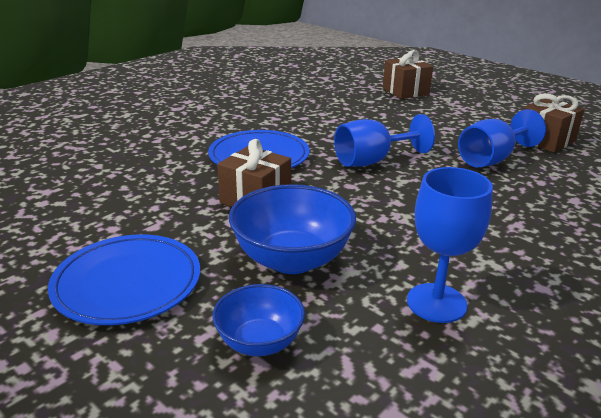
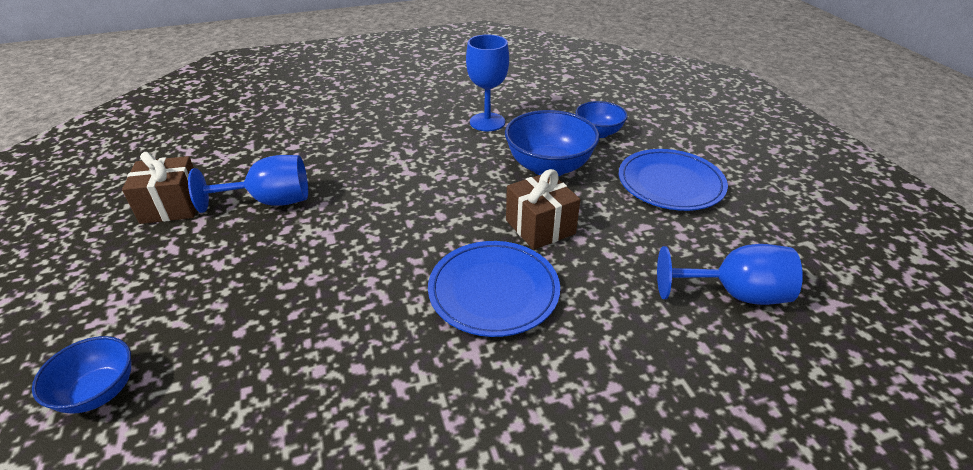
camera: 150 degrees left, 10 degrees up
blue goblet [334,114,435,167] -> blue goblet moved to [657,244,803,305]
brown gift [383,50,433,99] -> blue bowl [32,336,131,414]

